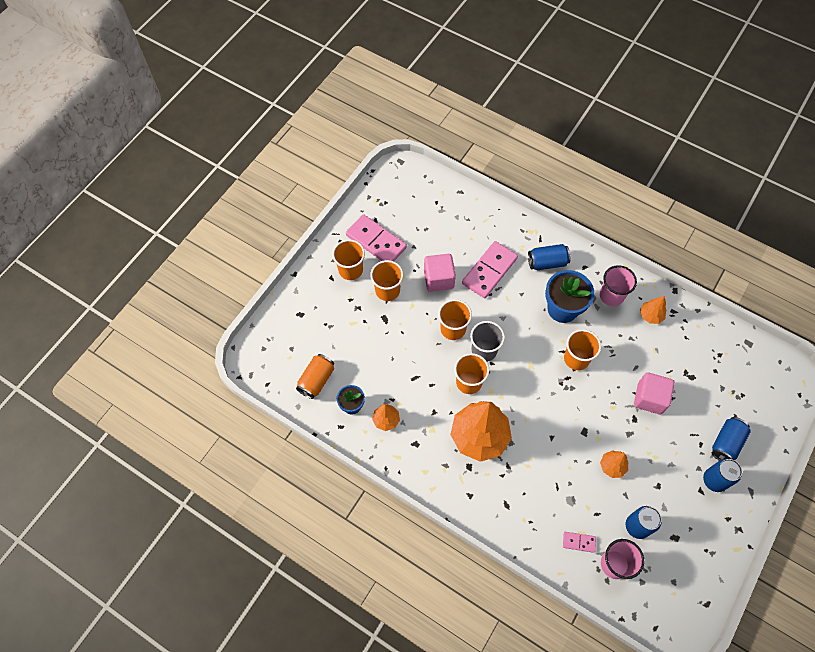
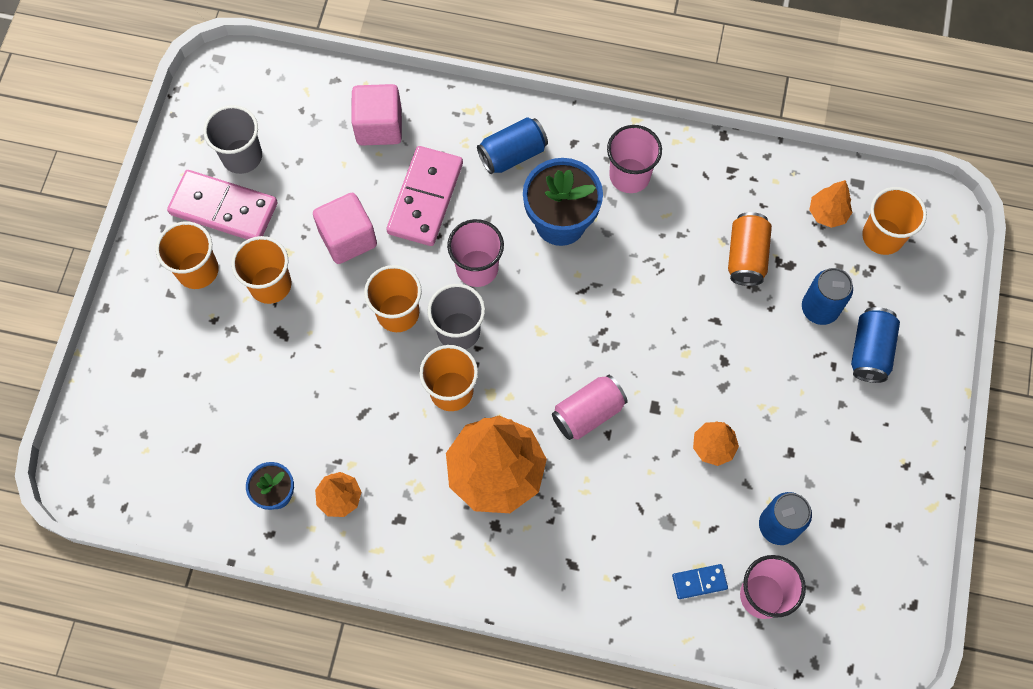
camera: 20 degrees left, 5 degrees up
orange can [296,354,334,399] -> orange can moved to [728,212,772,286]
pink domino [563,532,596,553] -> blue domino [672,564,728,599]
orange cup [564,329,601,370] -> orange cup moved to [862,187,927,255]
pink cube [634,372,675,414] -> pink cube moved to [352,84,402,146]
orange tree [640,296,666,324] -> orange tree moved to [809,180,853,228]
blue can [703,459,742,492] -> blue can moved to [802,268,853,325]
none -> grey cup [203,105,262,174]
none -> pink cup [447,219,504,287]
none -> pink can [552,374,628,440]

